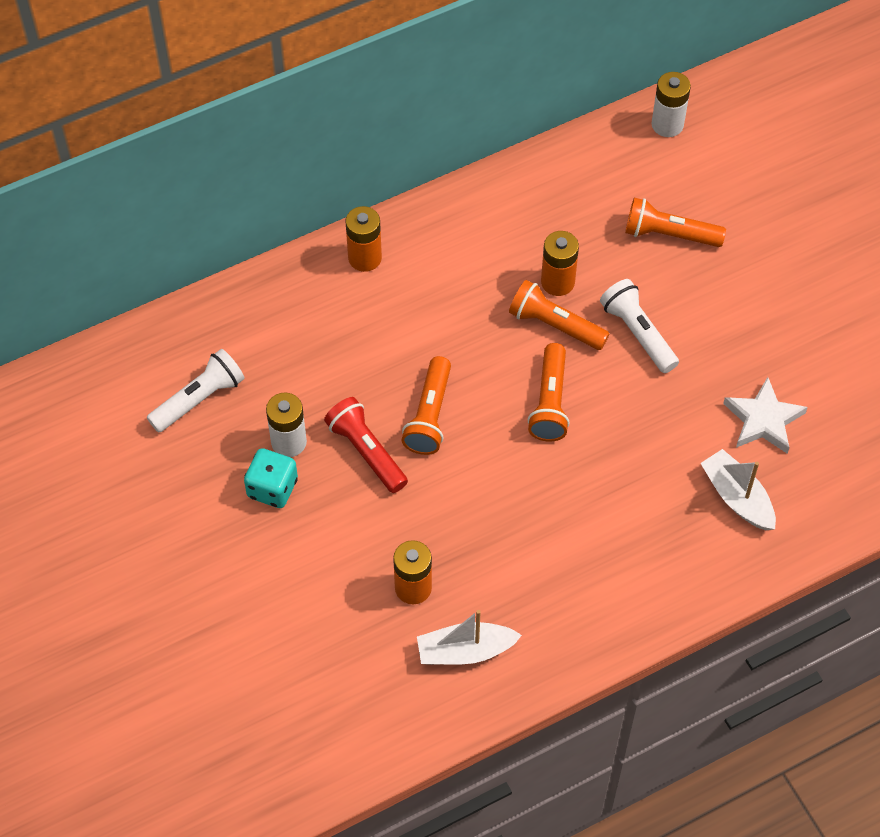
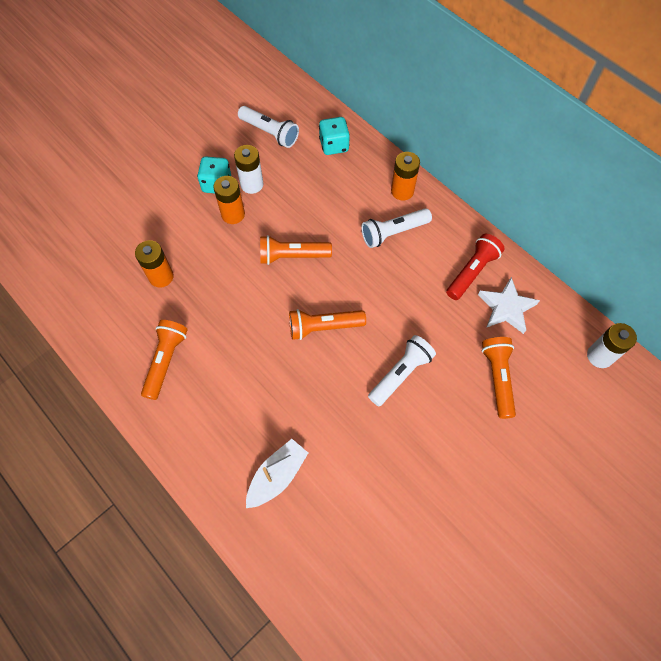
camera: 75 degrees right, 5 degrees up
red flashlight [324,397,408,493] -> red flashlight moved to [446,234,504,300]
white boat [417,610,522,665] -> none
orange flashlight [509,280,610,350] -> orange flashlight moved to [141,320,188,400]
orange battery [541,231,579,296] -> orange battery moved to [213,176,245,224]
white star [723,377,808,454] -> white star moved to [478,277,540,334]
none -> turquoise dice [319,117,350,155]
none -> white flashlight [361,208,432,248]

